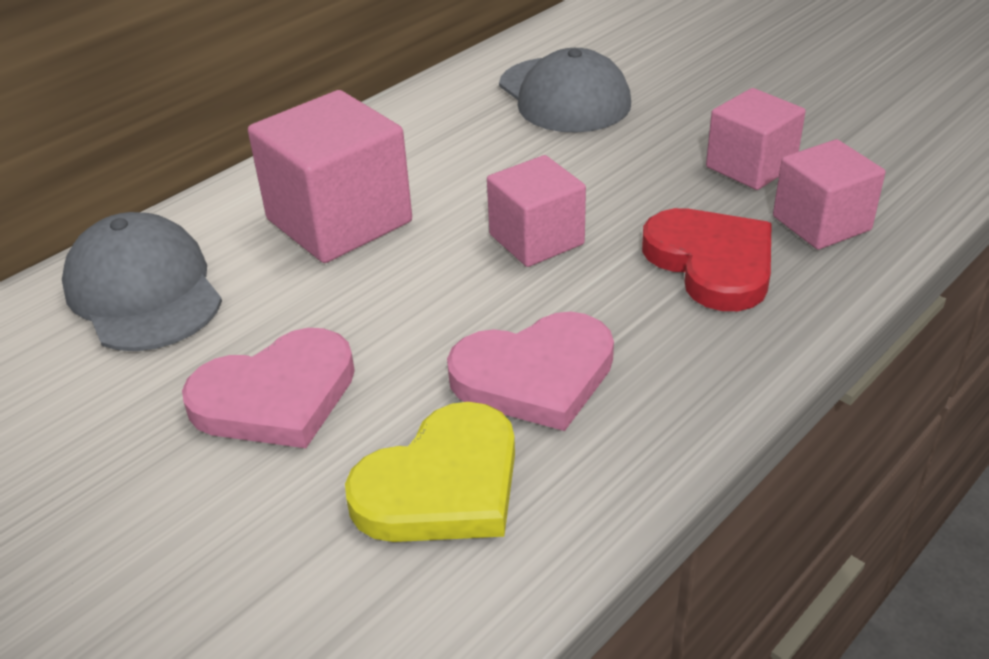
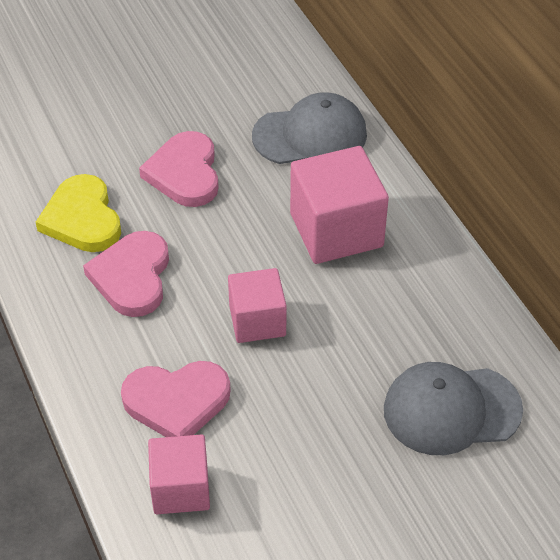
camera: 110 degrees right, 10 degrees up
red heart [642,208,772,311] -> pink heart [121,361,231,437]
pink cube [706,88,806,190] -> none

